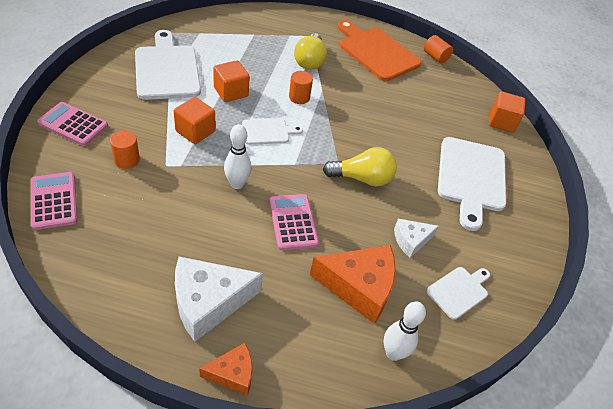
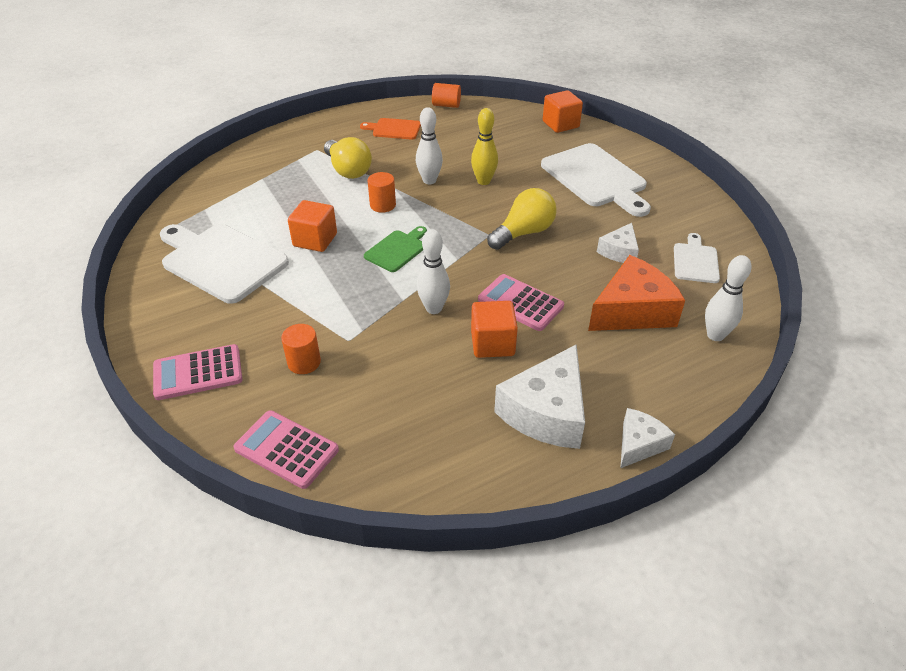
camera: 35 degrees left, 5 degrees down
orange cube [174,97,215,144] -> orange cube moved to [471,301,518,358]
orange cheese [199,343,252,396] -> white cheese [621,408,675,468]
white cutting board [242,118,303,145] -> green cutting board [364,226,427,272]
orange cutting board [337,20,421,81] -> orange cutting board [360,118,421,140], size x0.52
none -> white bowling pin [416,107,443,184]
none -> yellow bowling pin [471,108,498,185]

